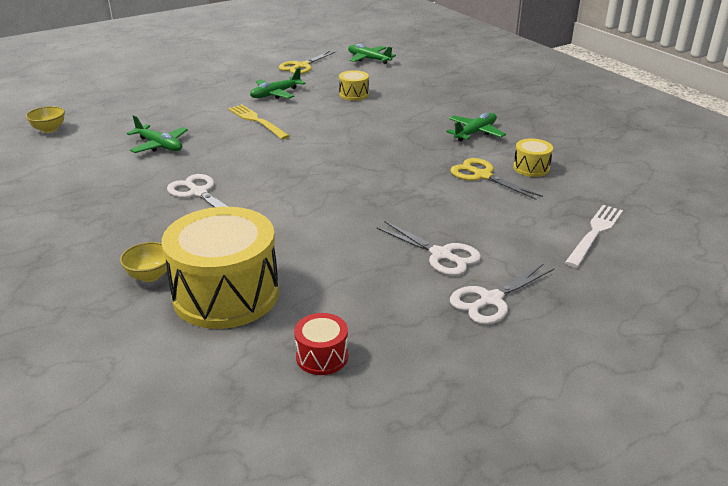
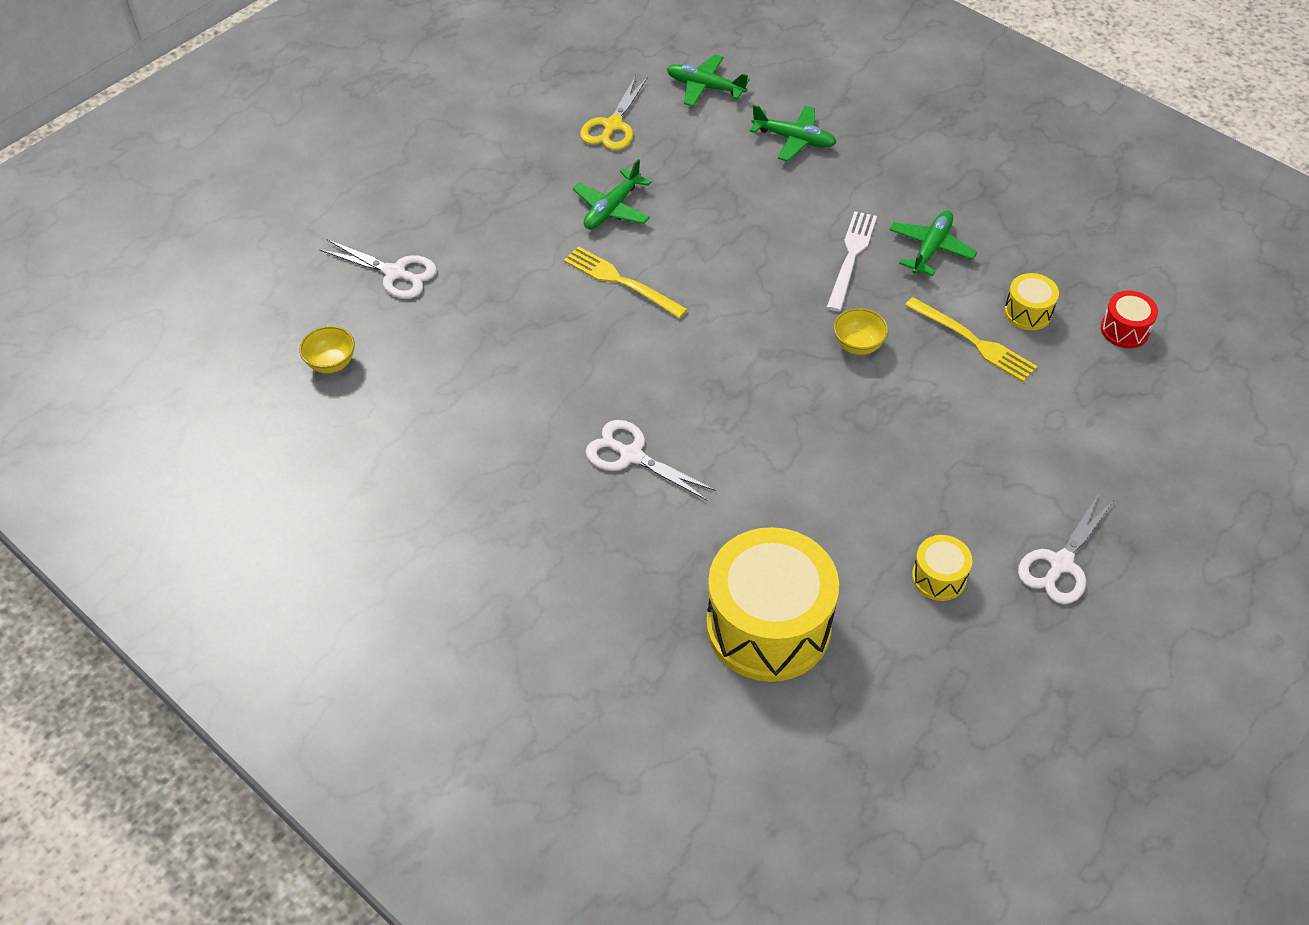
camera: 15 degrees left, 20 degrees up
yellow bowl [120,242,167,282] -> yellow bowl moved to [834,308,888,355]
green plane [127,115,188,153] -> green plane moved to [750,105,837,162]
red drum [294,313,348,375] -> red drum moved to [1101,290,1158,348]
yellow drum [339,70,369,101] -> yellow drum moved to [912,535,973,601]
white scissors [376,221,481,276] -> white scissors moved to [319,239,437,299]
yellow scissors [450,158,543,200] -> yellow fork [905,297,1037,382]
white fork [565,205,623,268] -> white fork moved to [826,211,877,312]

